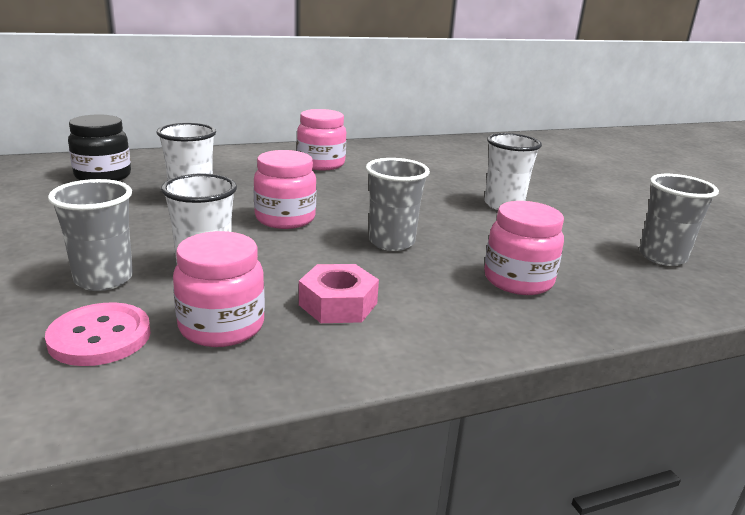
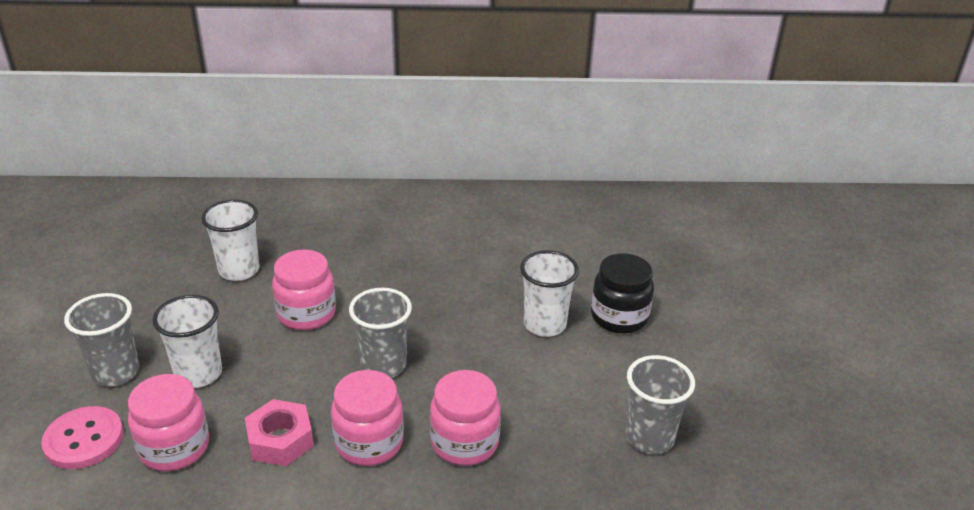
camera: 20 degrees right, 10 degrees up
black jar [68,114,131,181] -> black jar moved to [591,253,654,334]
pink jar [297,109,346,170] -> pink jar moved to [331,370,404,466]

